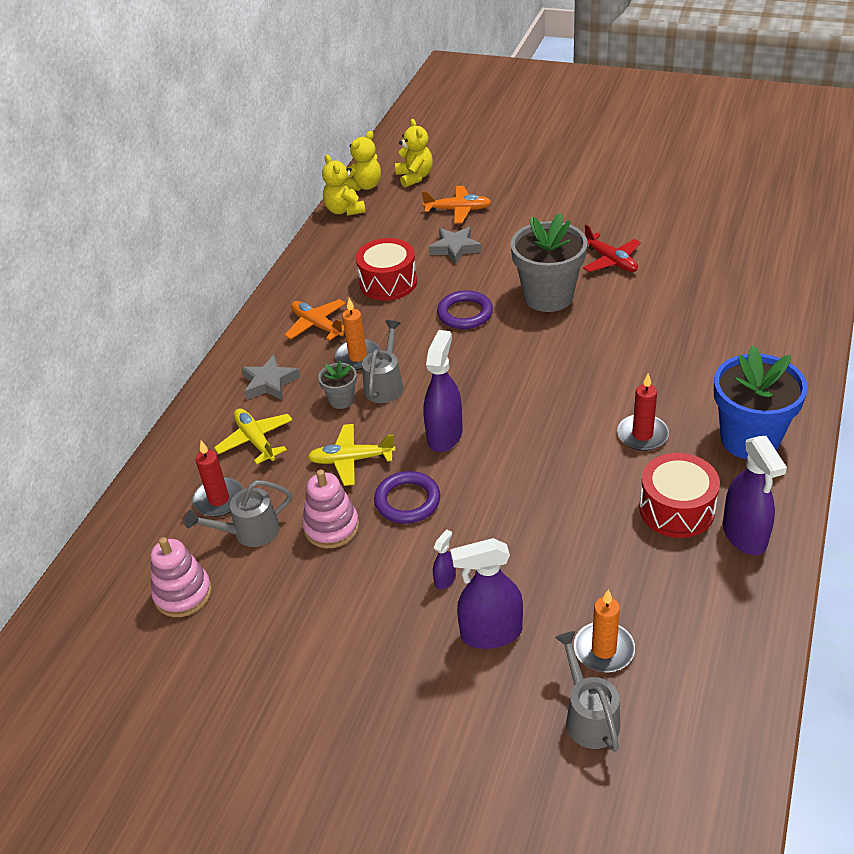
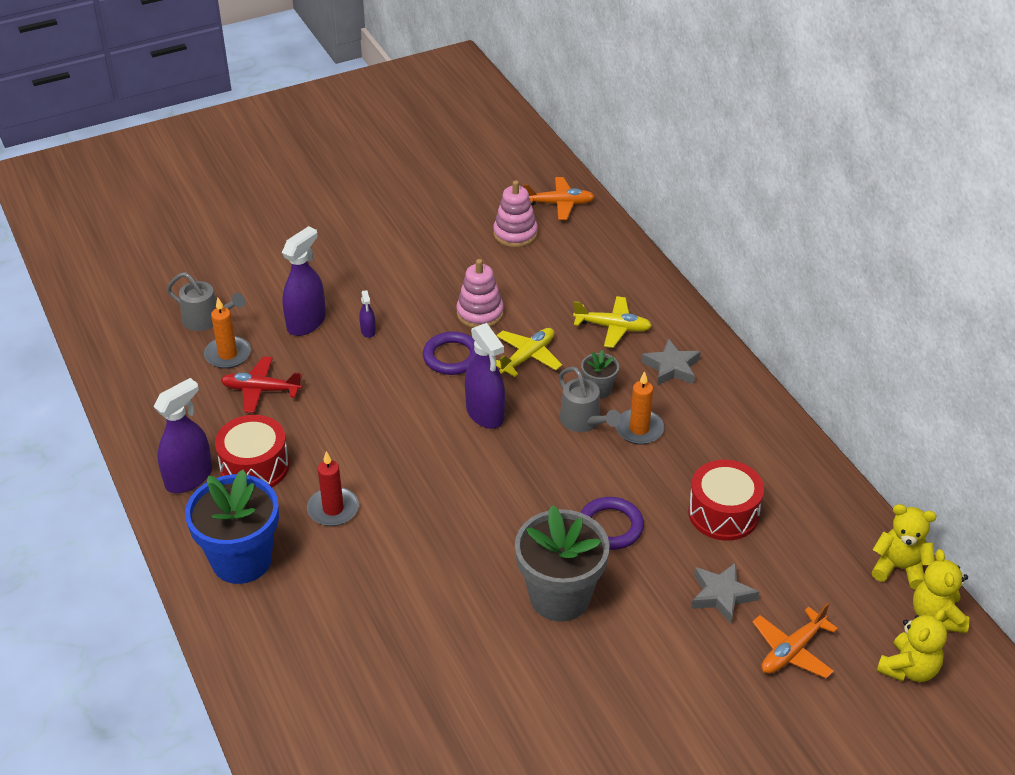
camera: 130 degrees right, 0 degrees up
grey watering can [185,480,292,547] -> none
red candle [192,441,243,517] -> none
orange plane [285,299,346,341] -> orange plane moved to [523,177,595,220]
yellow teddy bear [395,119,433,187] -> yellow teddy bear turned 75 degrees counterclockwise [877,609,947,682]
red plane [583,225,641,272] -> red plane moved to [221,356,302,413]
purple spray bottle [723,436,787,555] -> purple spray bottle turned 105 degrees clockwise [153,378,212,493]

